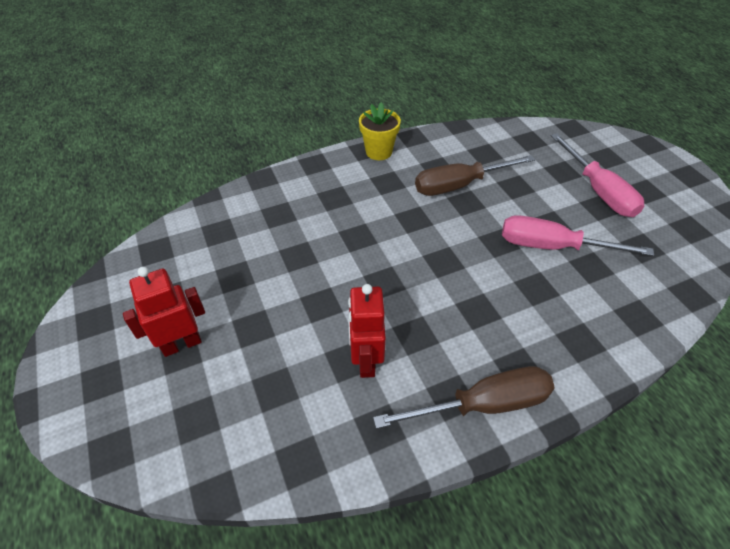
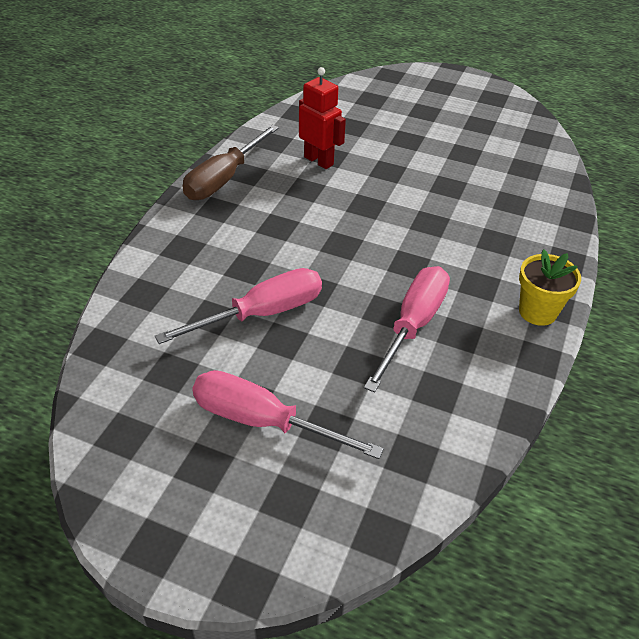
camera: 135 degrees right, 5 degrees down
red robot [123,267,205,357] -> none
brown screwdriver [415,155,535,196] -> pink screwdriver [364,266,450,392]

